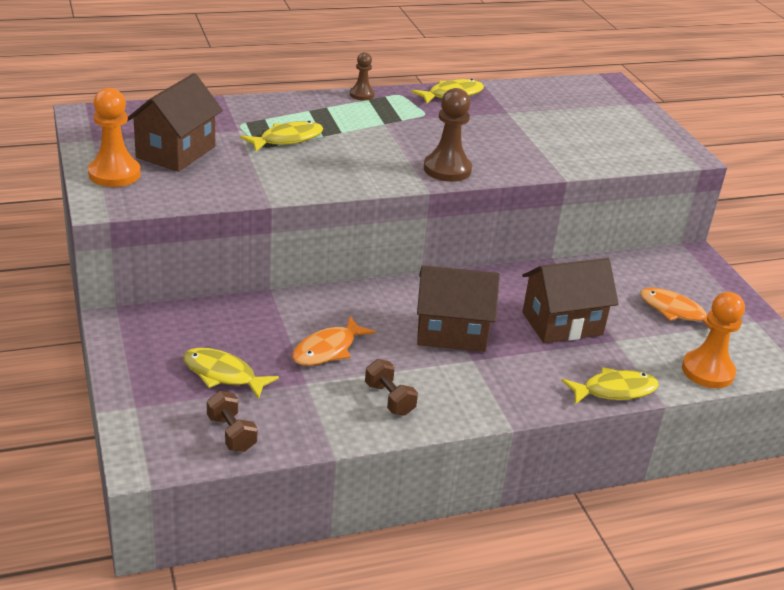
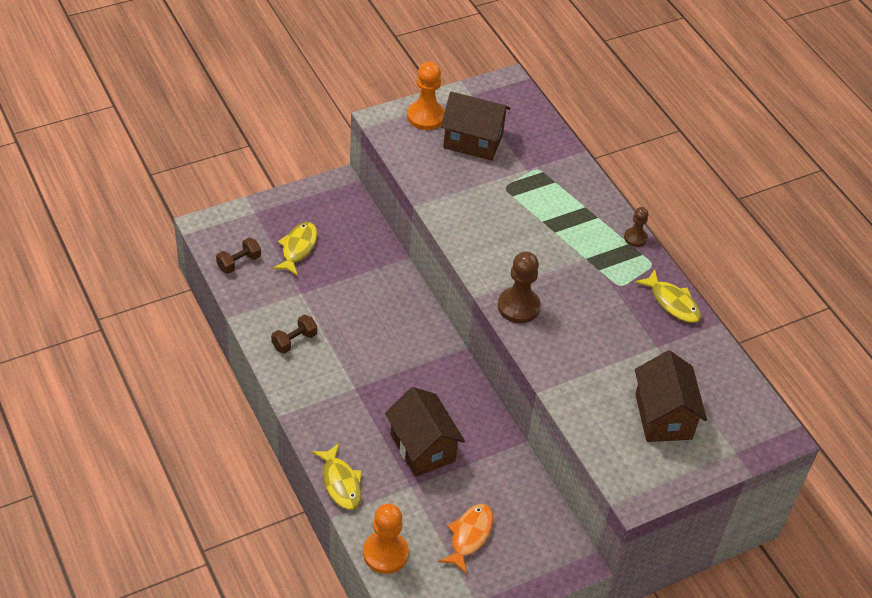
camera: 80 degrees right, 15 degrees up
yellow fish [240,121,323,151] -> none
orange fish [292,316,375,366] -> none
brown house [417,265,500,352] -> brown house moved to [635,351,707,442]

